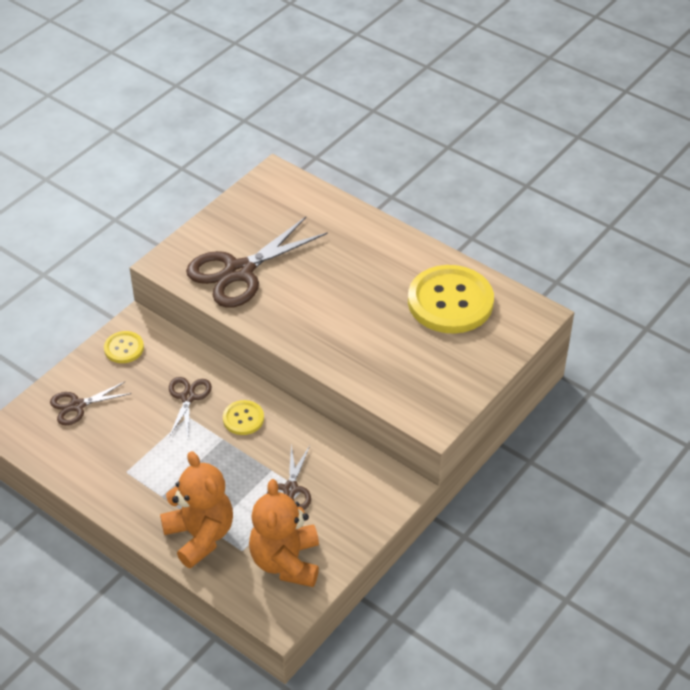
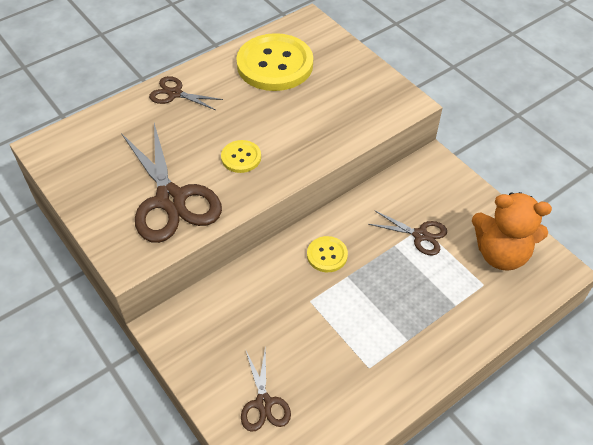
camera: 75 degrees left, 5 degrees up
yellow button [104,331,144,363] -> yellow button moved to [221,140,261,173]
orange teddy bear [160,451,233,568] -> none
brown scissors [169,377,212,437] -> brown scissors moved to [149,76,223,110]

